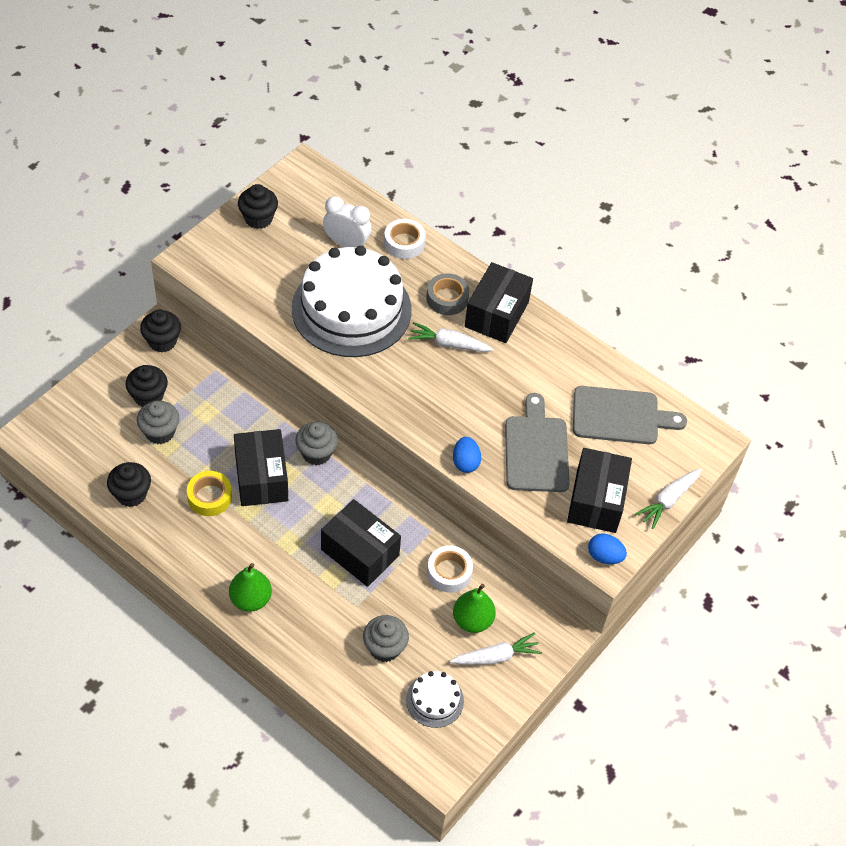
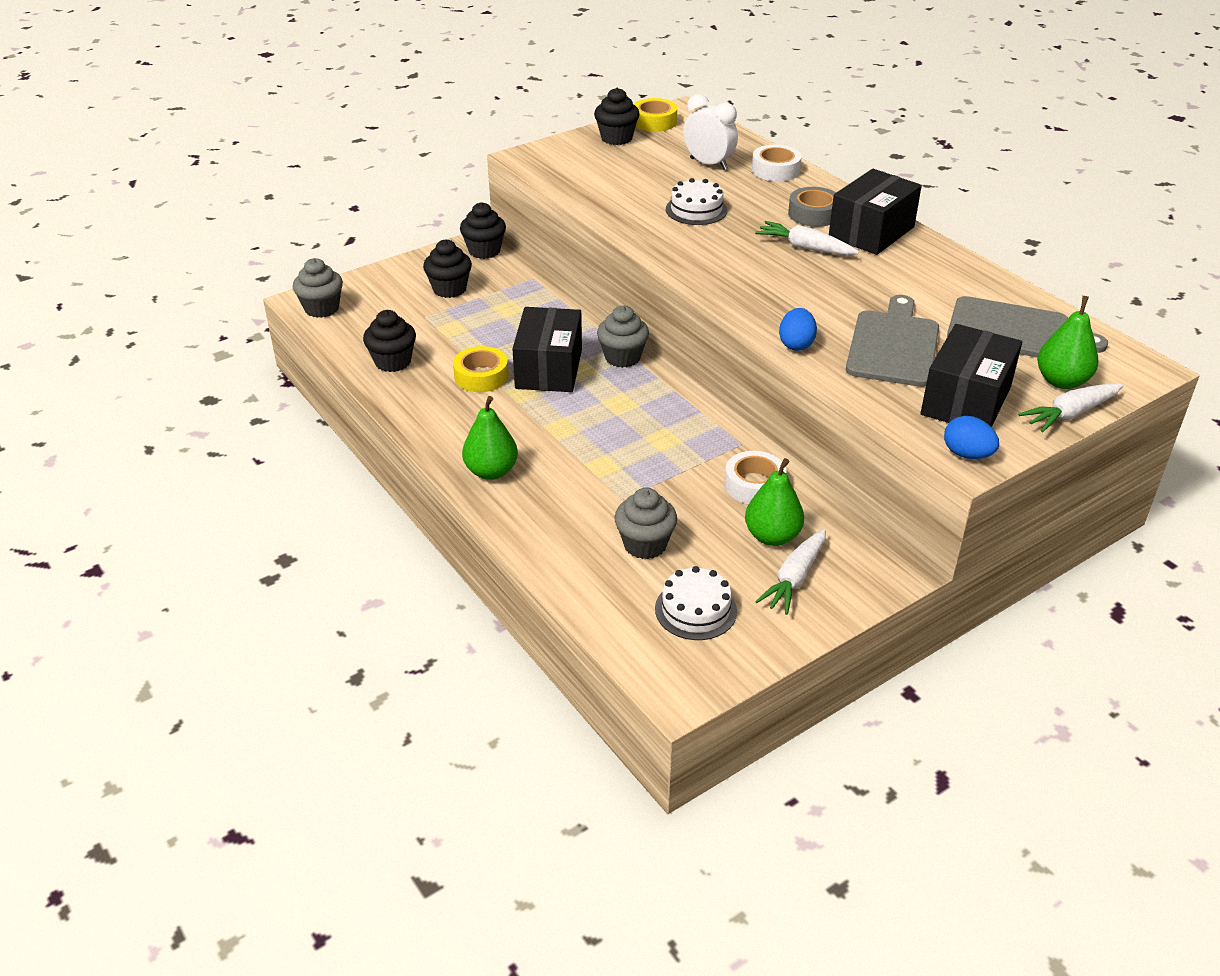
camera: 20 degrees right, 15 degrees down
grey cupcake [137,401,179,444] -> grey cupcake moved to [293,258,343,318]
white cake [292,246,412,357] -> white cake [666,178,727,225], size x0.43
black box [321,499,401,587] -> none
white carrot [450,632,542,665] -> white carrot turned 120 degrees clockwise [755,529,826,615]
none -> yellow tape [634,98,677,132]
none -> green pear [1037,296,1098,389]

